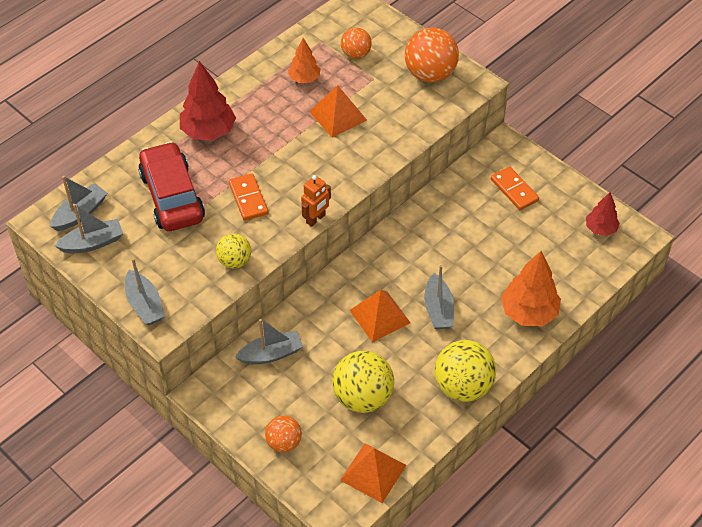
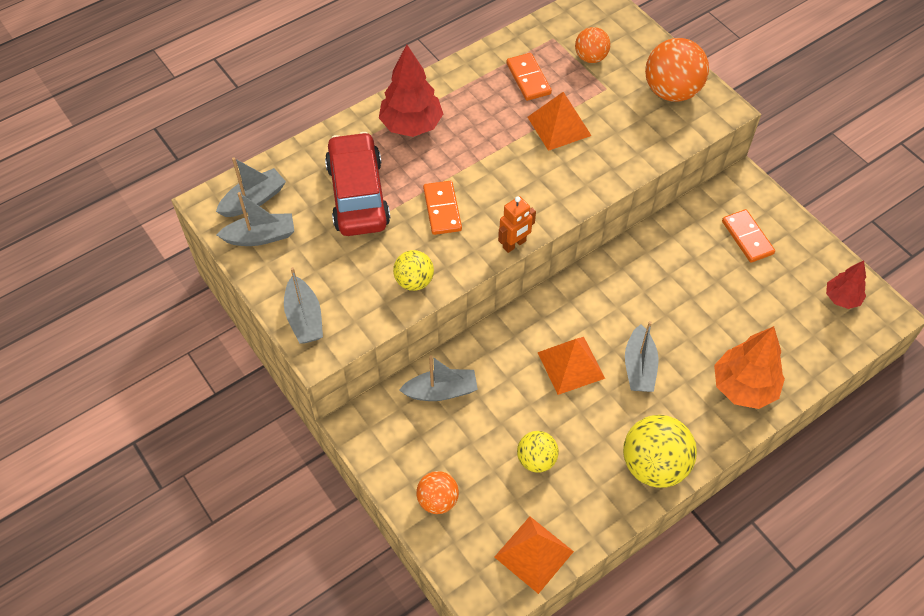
camera: 10 degrees right, 5 degrees up
orange tree [288,38,321,83] -> orange domino [506,53,552,101]
yellow ball [332,351,394,413] -> yellow ball [517,431,559,473], size x0.58

